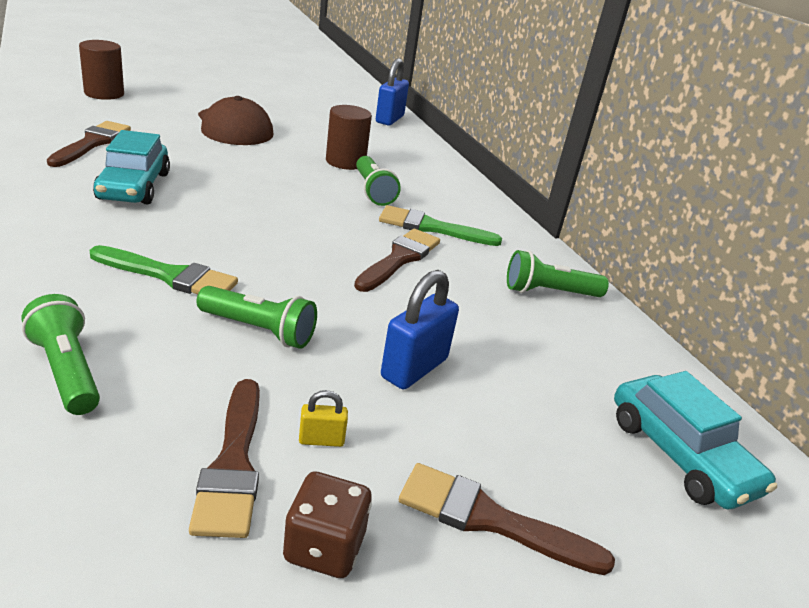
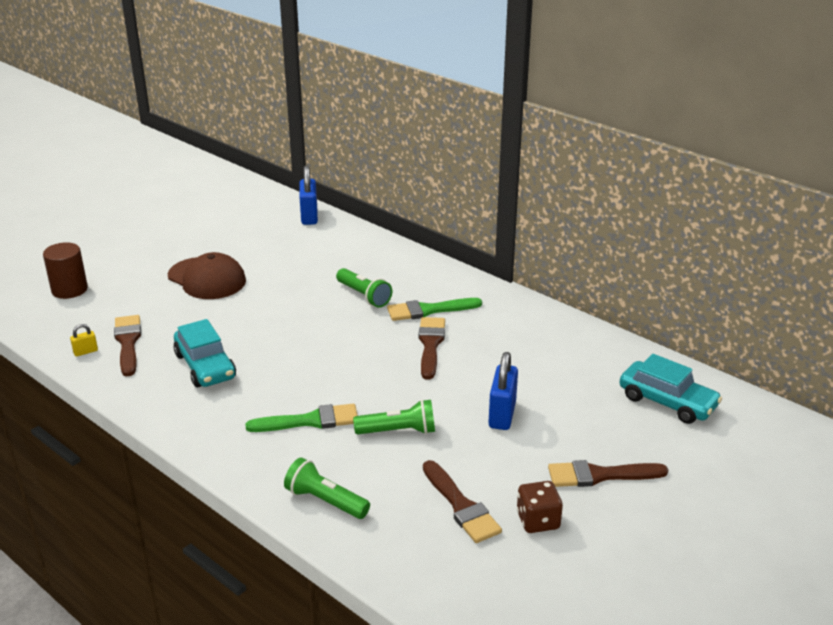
camera: 20 degrees left, 0 degrees up
yellow padlock [299,390,348,447] -> yellow padlock moved to [70,324,98,357]
brown cylinder [326,105,372,170] -> none
green flashlight [507,250,609,297] -> none

